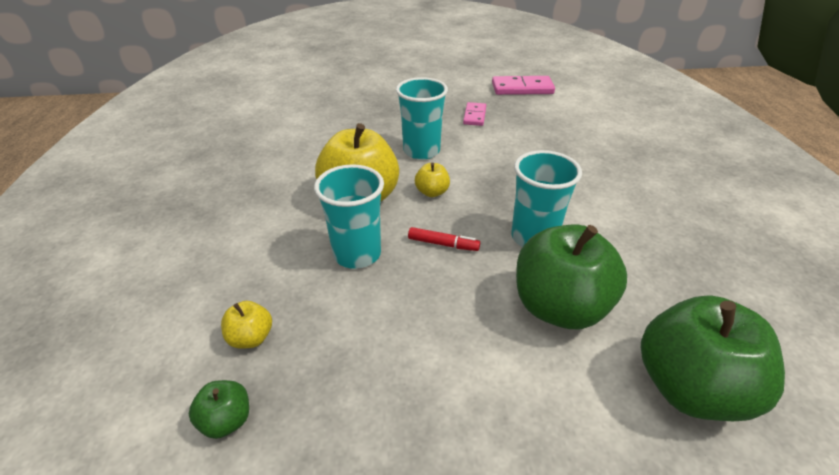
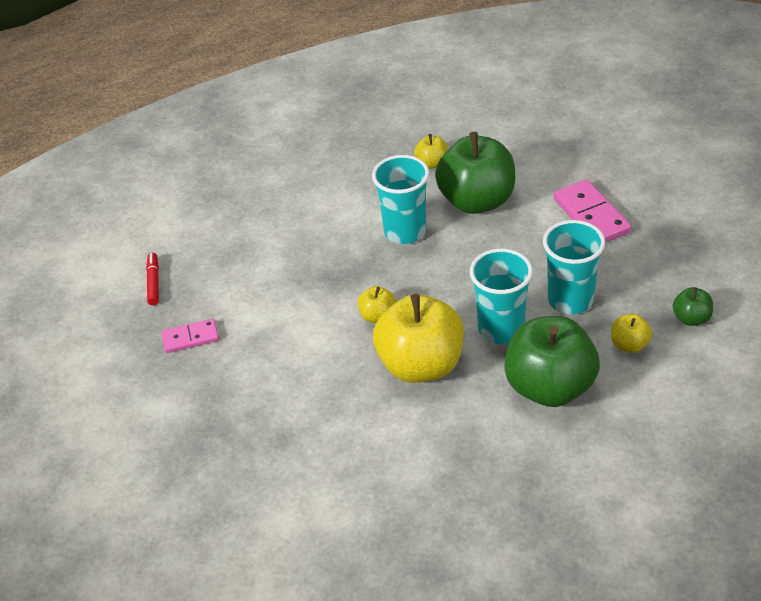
camera: 110 degrees left, 5 degrees up
turquoise cup [396,77,448,160] -> turquoise cup moved to [543,220,605,314]
red marker [408,227,480,251] -> red marker moved to [146,253,159,305]
pink domino [492,76,555,95] -> pink domino moved to [553,179,631,242]
green apple [641,295,785,421] -> green apple moved to [504,316,600,407]
none -> yellow apple [414,134,448,169]

